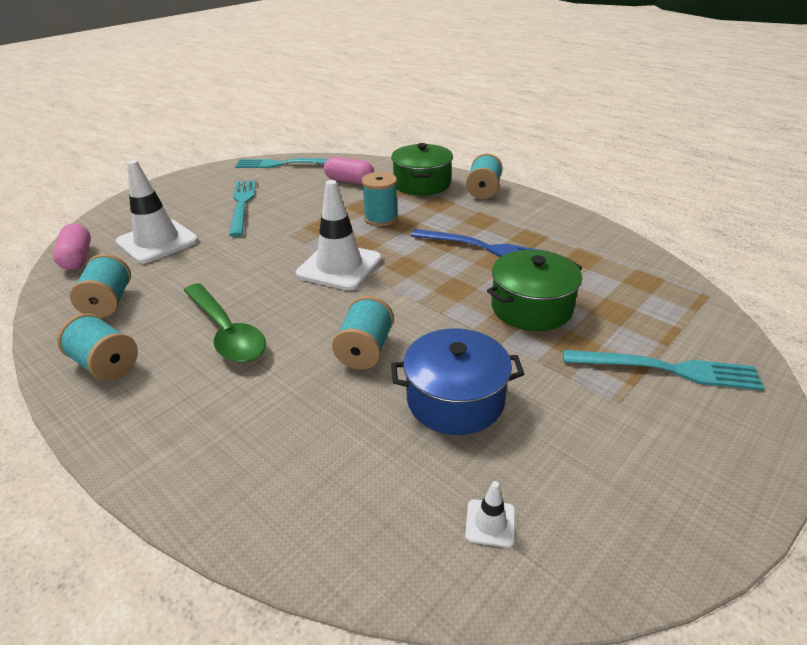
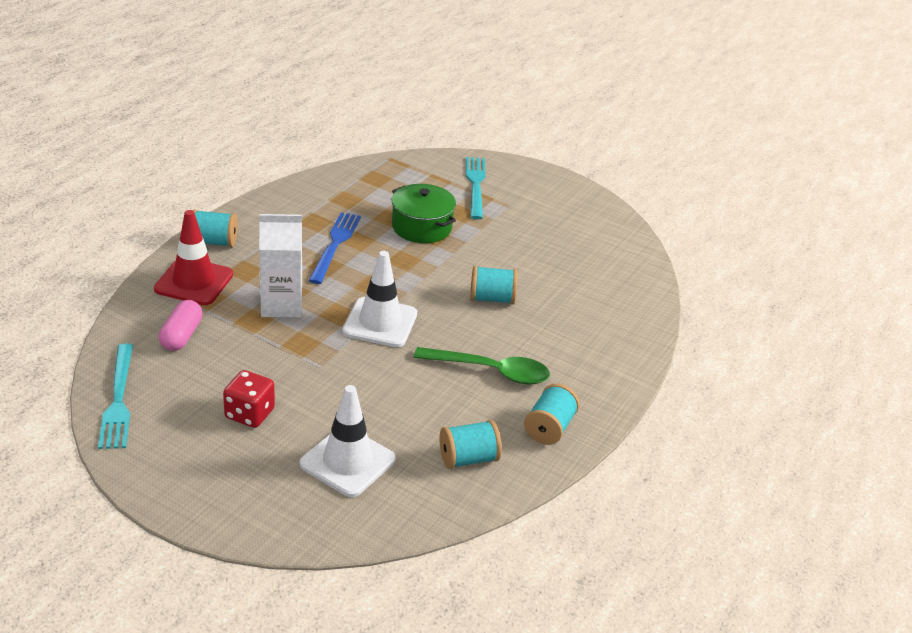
camera: 105 degrees left, 0 degrees up
pink capsule [53,224,91,270] -> none
green spoon [183,283,266,363] -> green spoon turned 60 degrees clockwise [414,347,550,384]
turquoise fork [229,180,256,237] -> red dice [223,370,275,428]
turquoise spool [362,172,398,226] -> white carton [259,214,302,317]
green pot [391,143,453,196] -> red traffic cone [154,210,233,305]
blue pot [391,329,524,435] -> none
white traffic cone [465,481,515,547] -> none

